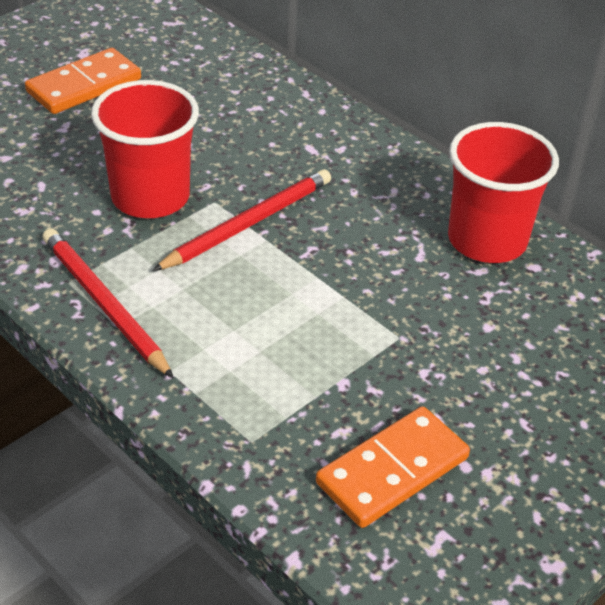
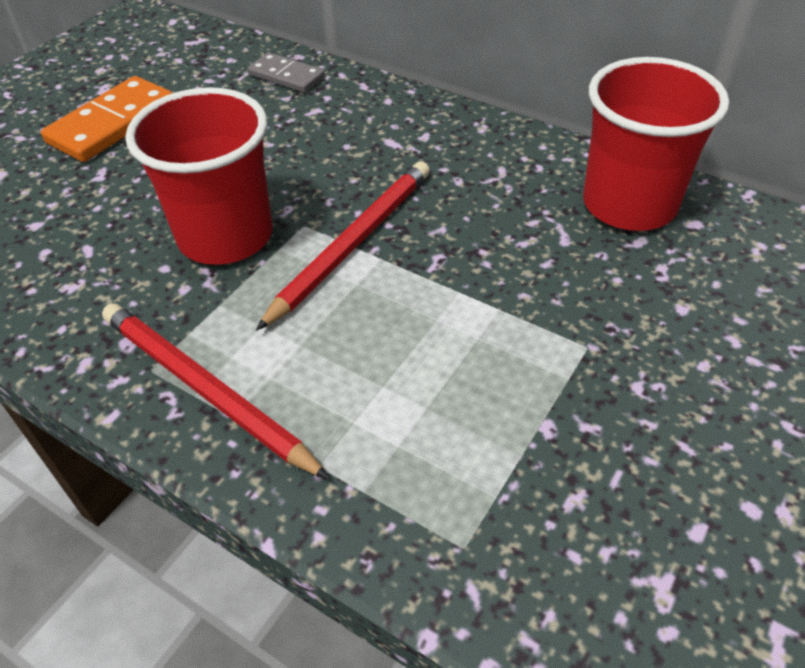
camera: 10 degrees left, 5 degrees up
orange domino [316,406,470,528] -> none
none -> grey domino [248,52,325,93]

